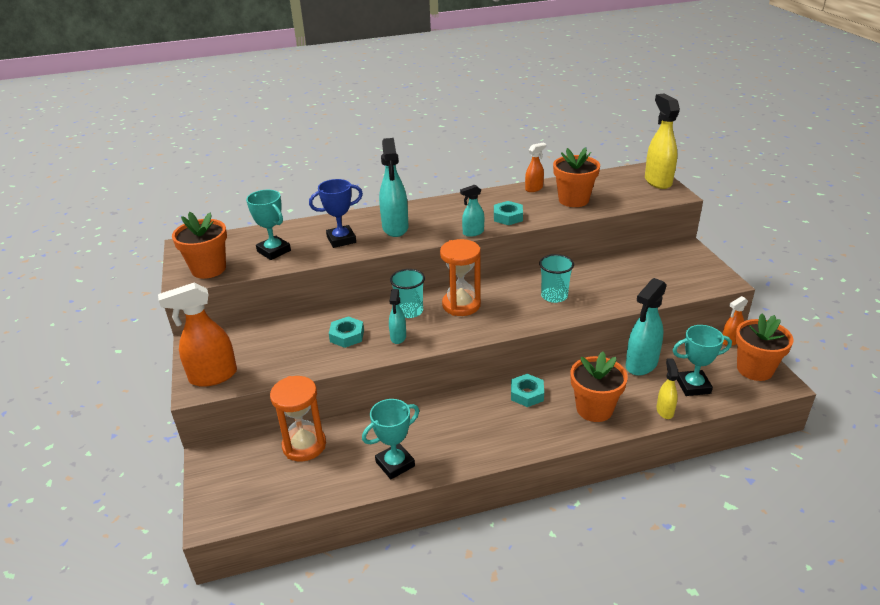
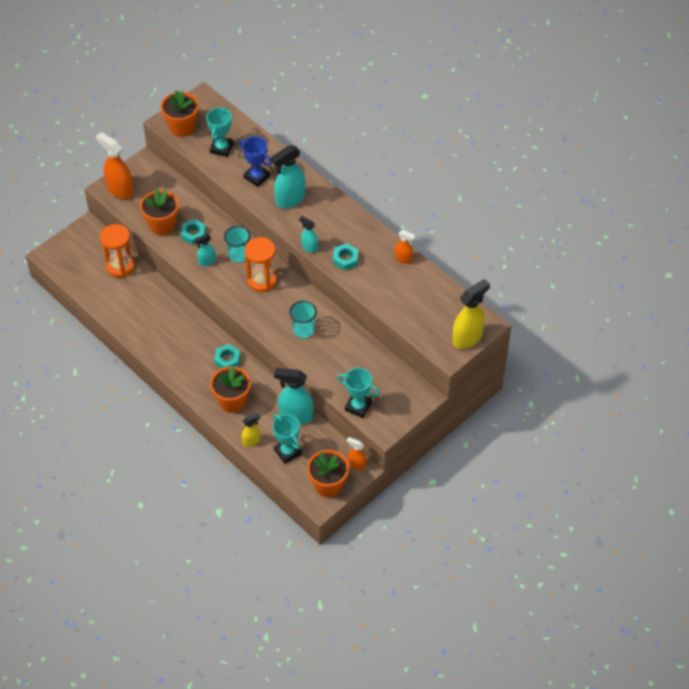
camera: 60 degrees right, 20 degrees up
turquoise trophy [362,399,419,479] -> turquoise trophy moved to [338,368,380,418]
orange flower pot [553,147,600,207] -> orange flower pot moved to [140,189,179,235]

